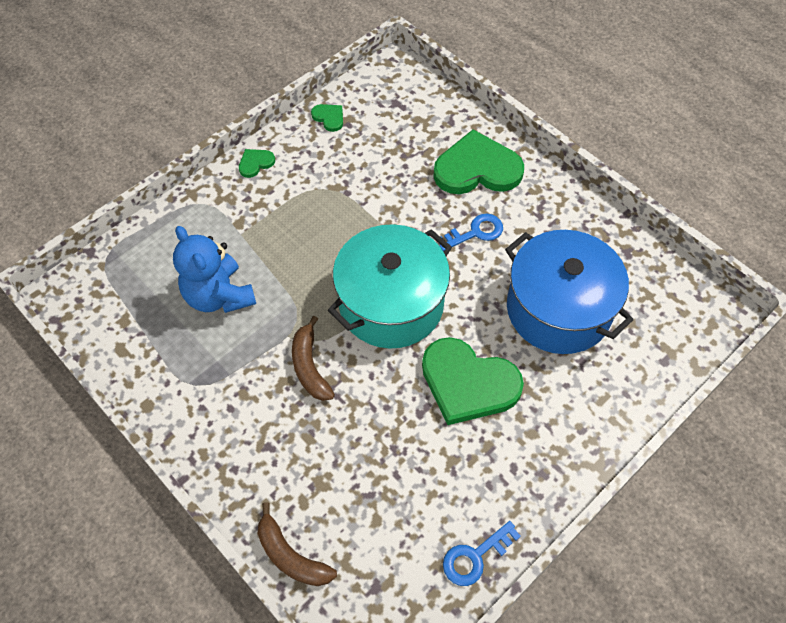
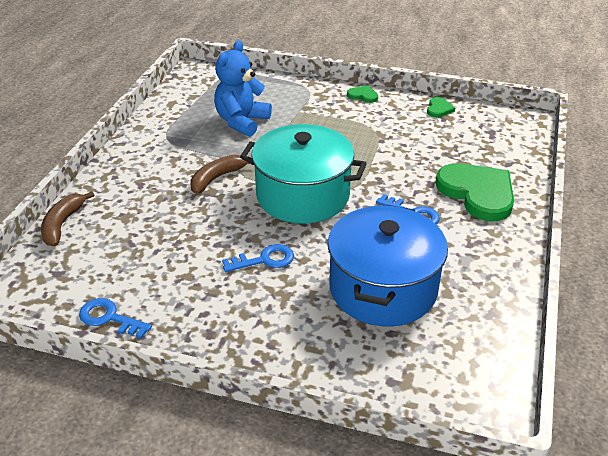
camera: 60 degrees right, 20 degrees down
green heart [422,337,524,425] -> blue key [222,244,294,272]

